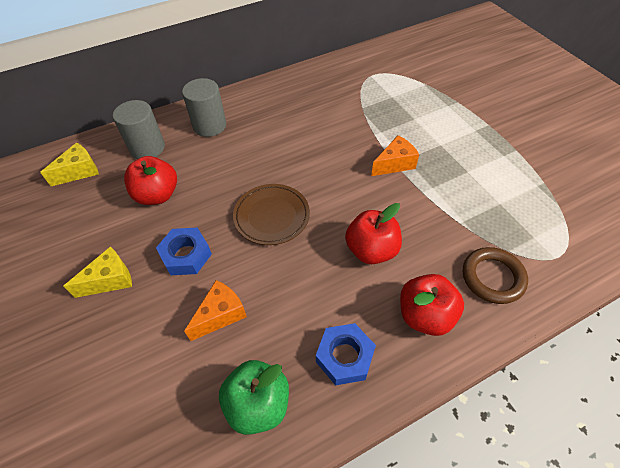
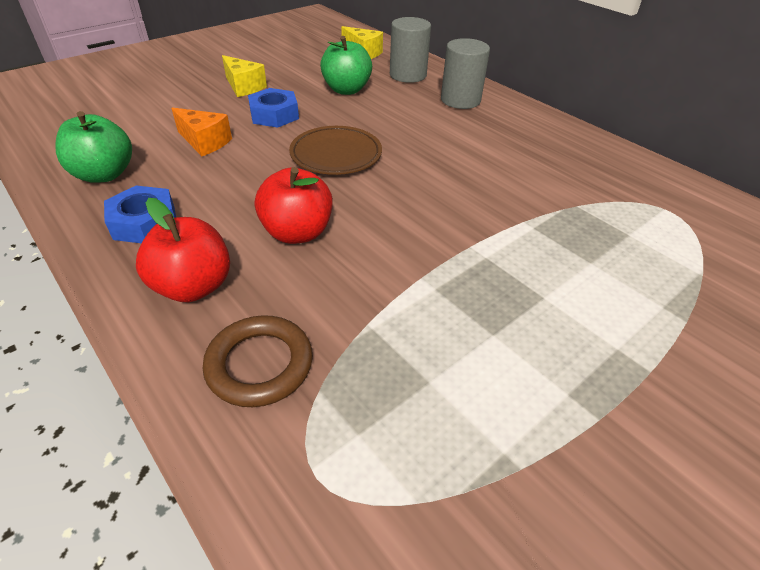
camera: 75 degrees right, 10 degrees down
red apple [124,156,177,205] -> green apple [320,36,372,95]
orange cheese [371,135,419,176] -> none

